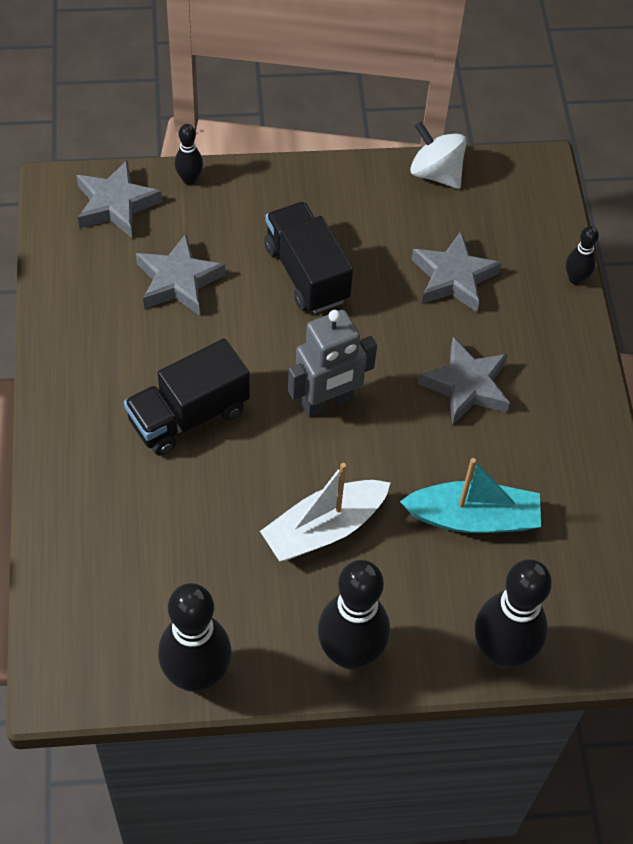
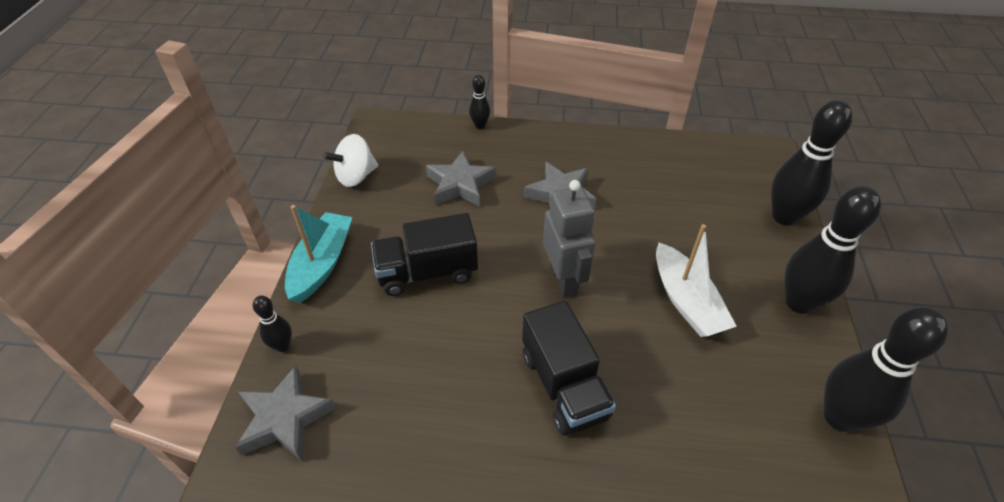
camera: 75 degrees left, 10 degrees down
grey star [136,234,225,316] -> none
turquoise boat [400,458,541,533] -> turquoise boat moved to [285,205,352,303]

